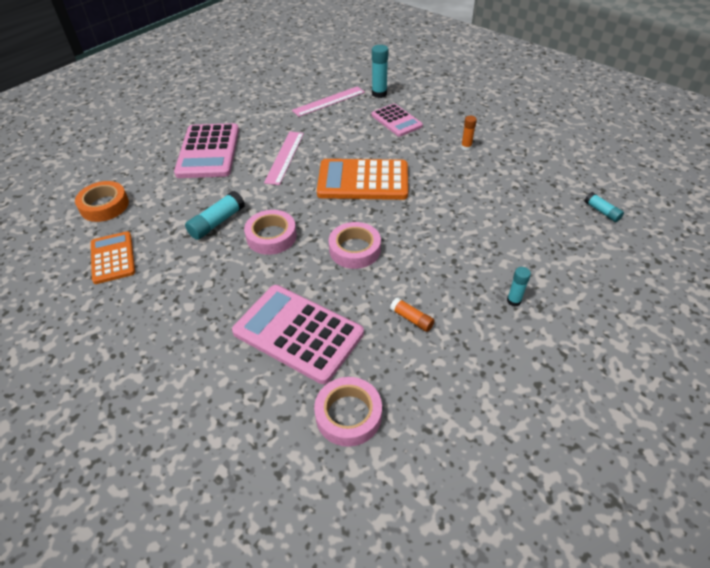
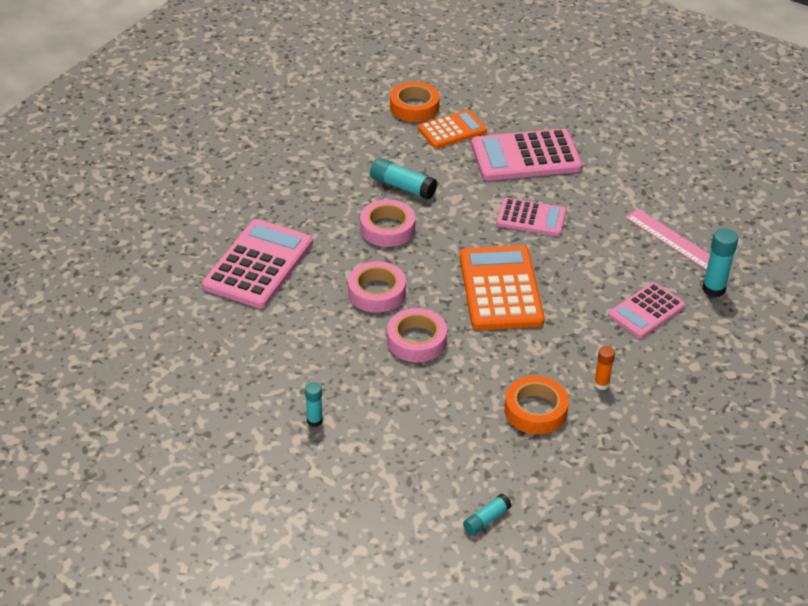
camera: 80 degrees right, 5 degrees down
orange calculator [91,231,135,284] -> orange calculator moved to [418,110,487,148]
pink ruler [264,132,304,185] -> pink calculator [496,198,567,236]
pink tape [314,377,382,447] -> pink tape moved to [387,308,447,362]
orange glue stick [390,298,435,332] -> none
none -> orange tape [504,376,569,434]

